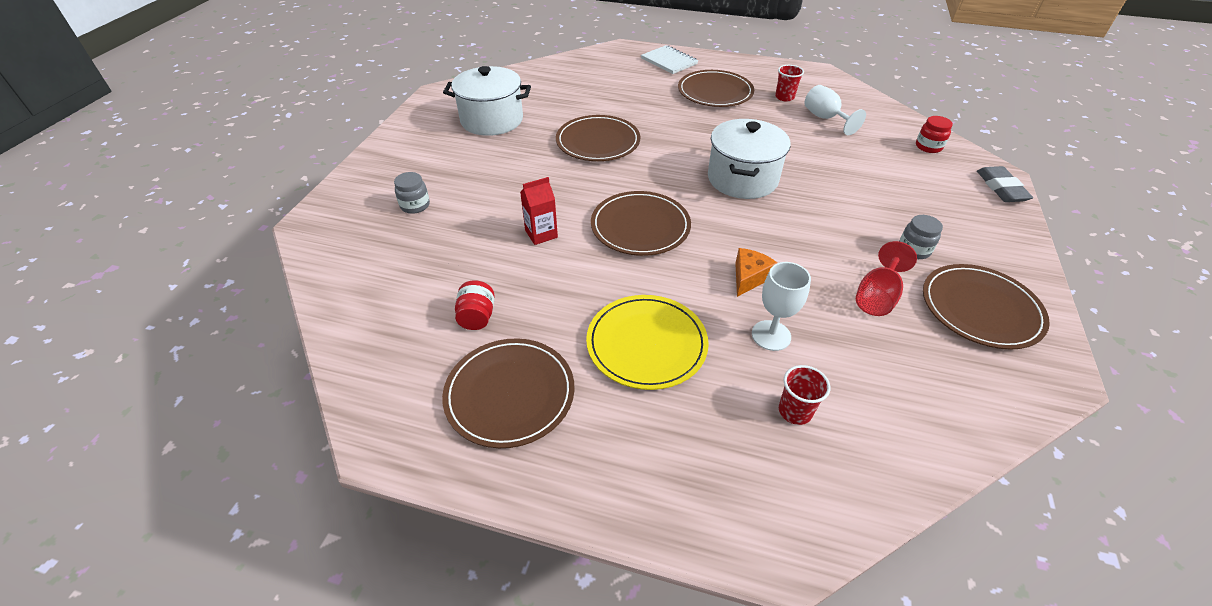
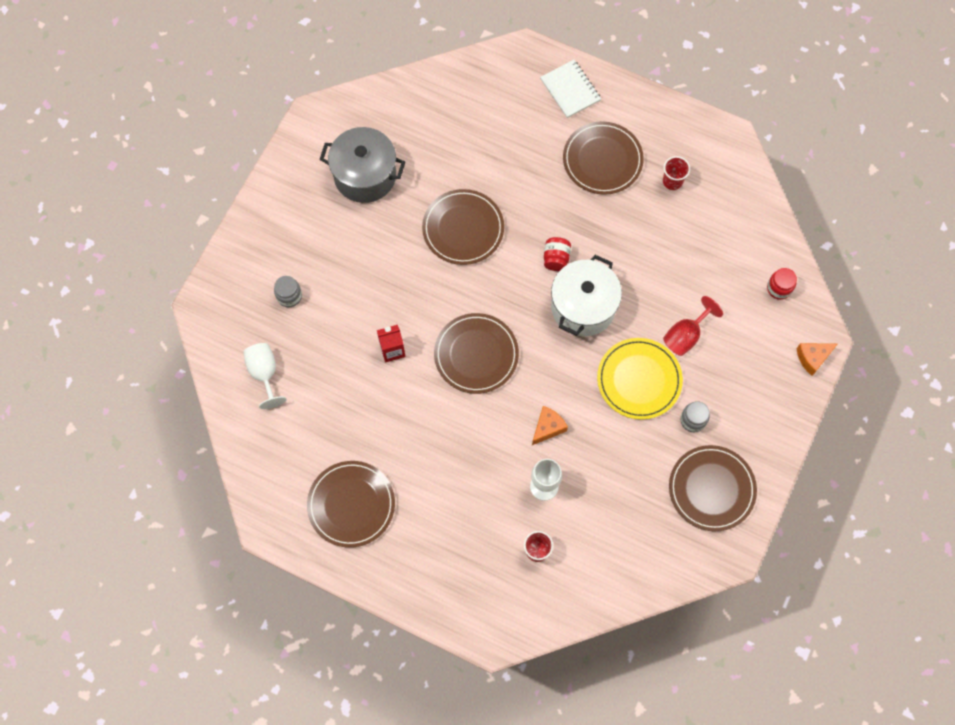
camera: 10 degrees right, 25 degrees up
white pot [443,66,531,136] -> grey pot [319,127,405,203]
red jar [455,280,495,330] -> red jar moved to [544,237,571,271]
yellow plate [586,295,709,390] -> yellow plate moved to [597,338,683,420]
white goblet [804,85,866,135] -> white goblet moved to [243,343,287,409]
red goblet [856,241,917,316] -> red goblet moved to [663,296,723,356]
grey eraser [977,166,1033,202] -> orange cheese [797,343,837,376]

